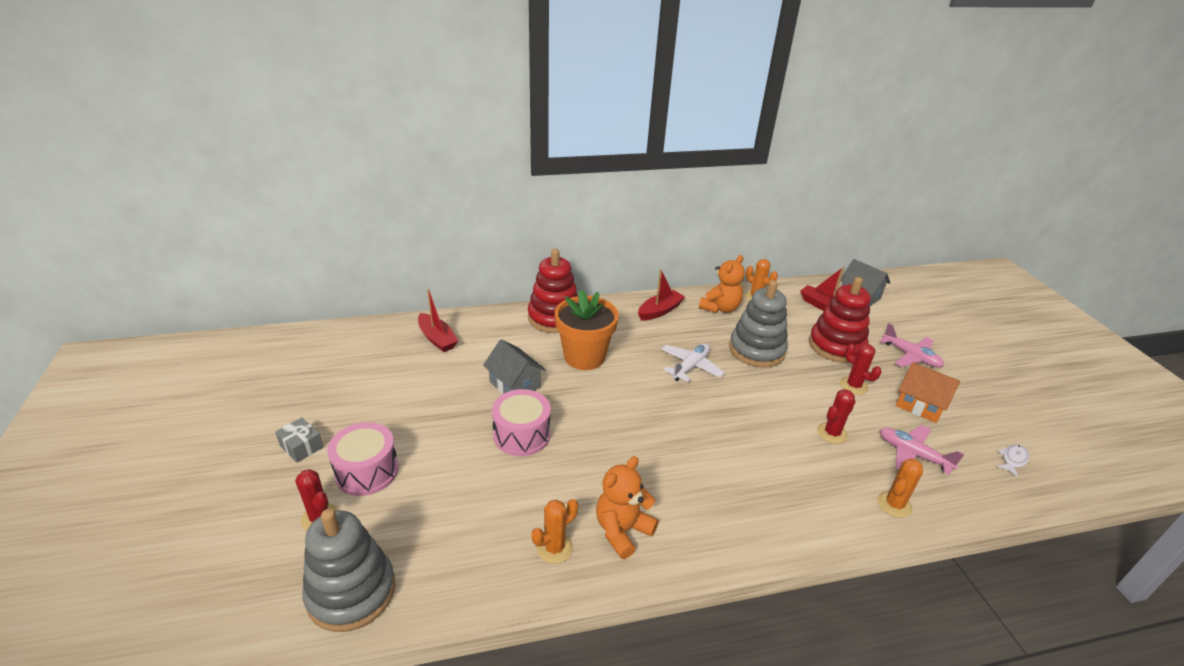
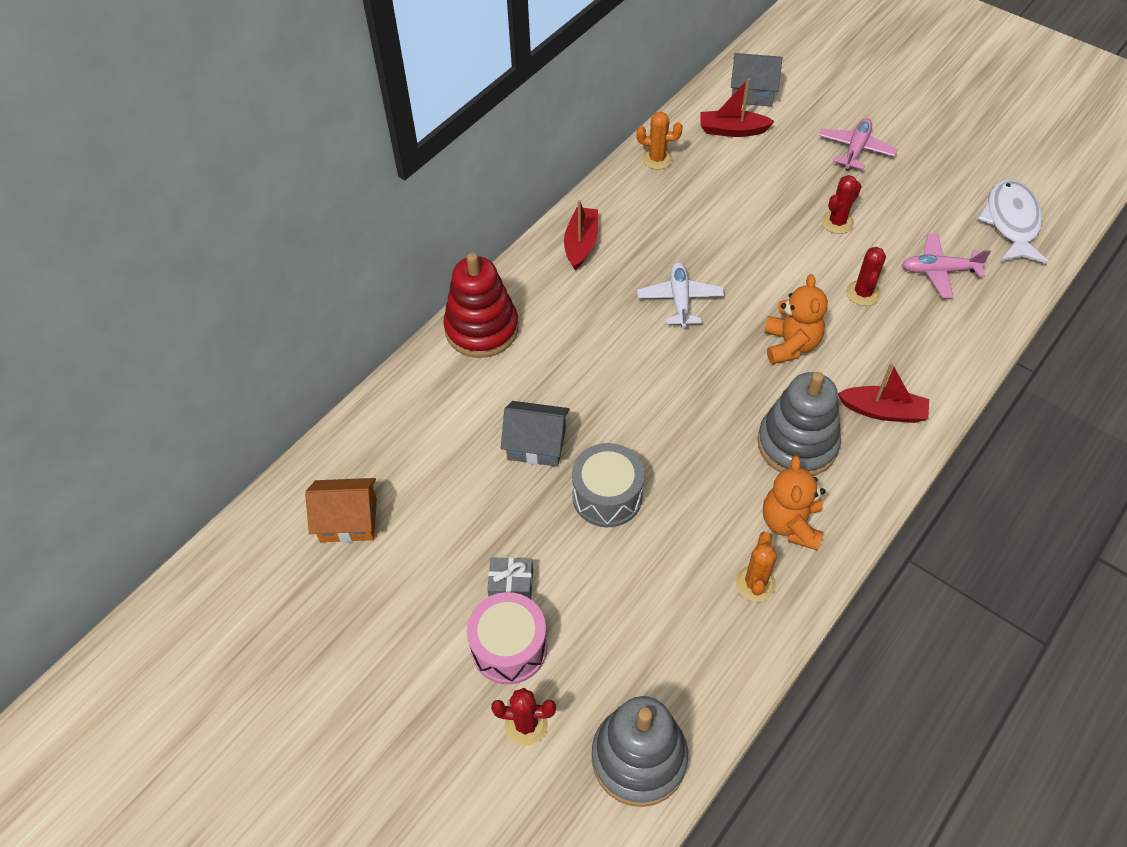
camera: 35 degrees left, 20 degrees up
grey gift [275,417,323,463] -> grey gift moved to [487,557,533,599]
red boat [418,289,458,352] -> red boat moved to [838,363,929,423]
pink drum [492,389,551,456] -> grey drum [572,443,644,527]
orange flower pot [555,289,619,370] -> none
orange teddy bear [699,255,745,313] -> orange teddy bear moved to [764,274,828,364]
grey stacking toy [729,280,788,368] -> grey stacking toy moved to [757,372,841,476]
red stacking toy [809,277,871,363] -> none
red cactus [840,343,881,395] -> red cactus turned 60 degrees counterclockwise [822,175,862,234]
orange cactus [877,458,923,518] -> none
pink plane [880,323,944,367] -> pink plane turned 75 degrees counterclockwise [819,118,897,170]
orange house [896,362,960,423] -> orange house moved to [305,478,377,543]
white fish [997,444,1029,477] -> white fish [978,179,1049,264], size x2.24

